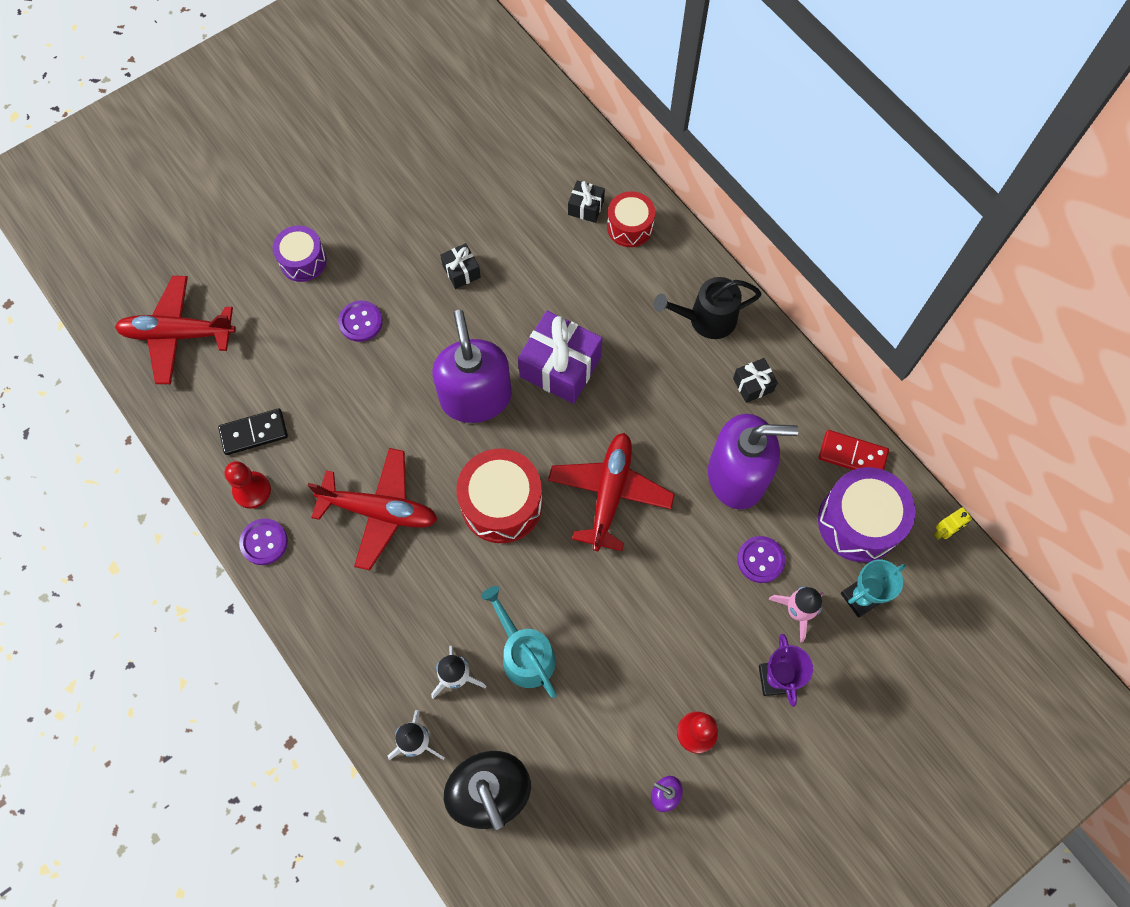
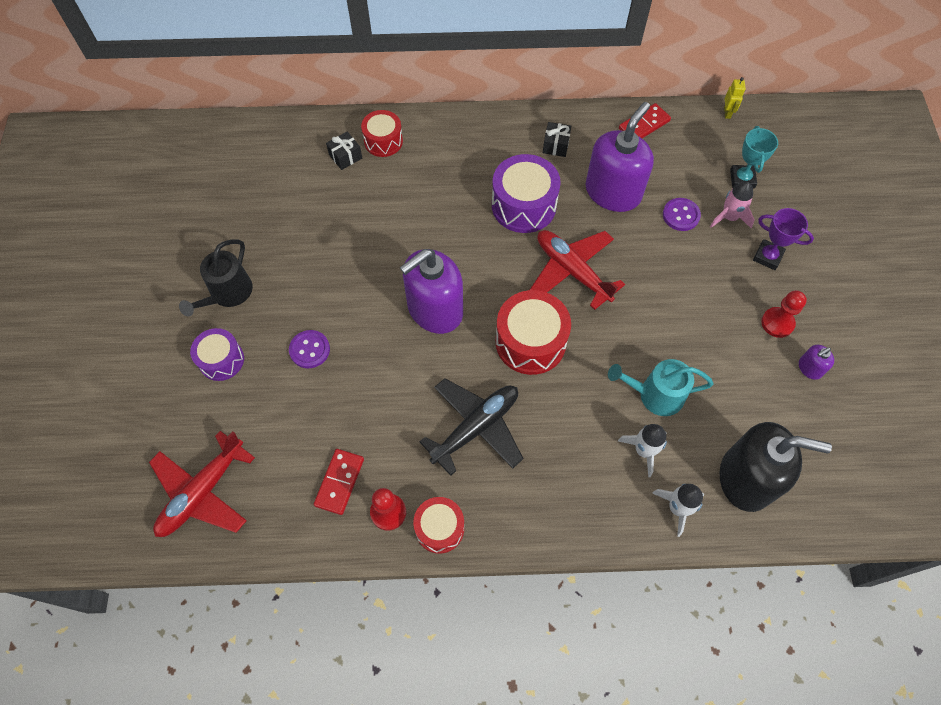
camera: 55 degrees left, 5 degrees down
black domino [218,408,288,455] -> red domino [314,449,364,515]
purple button [239,519,288,565] -> red drum [413,497,464,554]
red plane [307,448,437,570] -> black plane [419,378,524,476]
purple soap dispenser [432,310,512,423] -> purple soap dispenser turned 60 degrees counterclockwise [400,249,463,334]
black gift [440,243,481,289] -> none
purple gift [518,311,602,404] -> none
black watering can [654,277,761,339] -> black watering can moved to [179,239,253,316]
purple drum [818,467,915,562] -> purple drum moved to [492,154,561,233]

